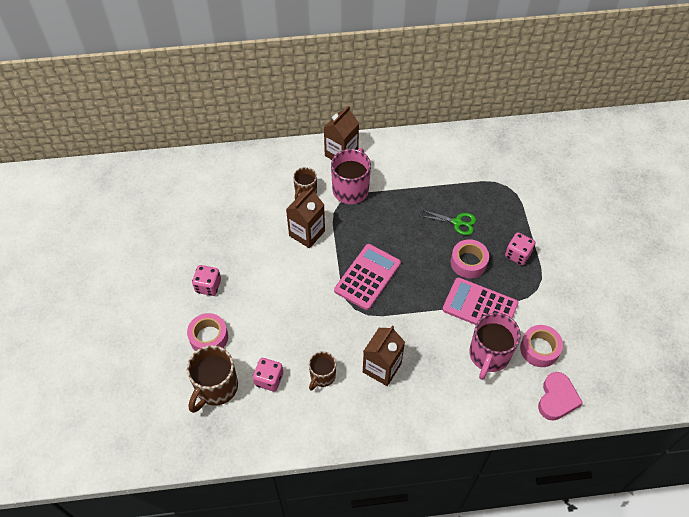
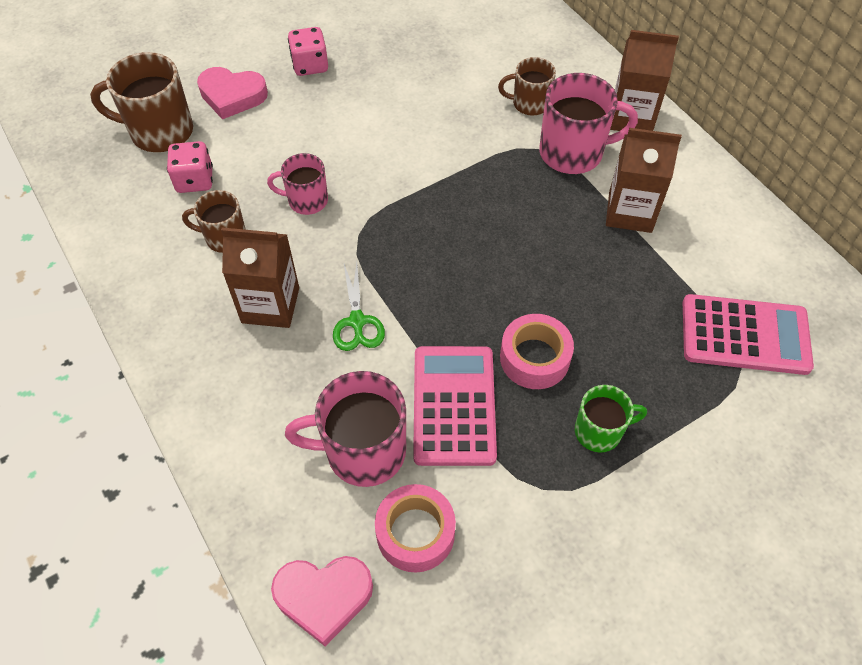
camera: 65 degrees right, 0 degrees up
pink tape [187,313,228,351] -> pink heart [197,67,268,119]
brown carton [286,187,325,248] -> brown carton moved to [606,128,682,233]
pink calculator [334,244,401,310] -> pink calculator moved to [683,294,814,375]
green scissors [421,210,476,235] -> green scissors moved to [333,262,385,351]
pink dice [505,233,535,265] -> green mug [575,385,647,453]
none -> pink mug [267,153,328,215]

